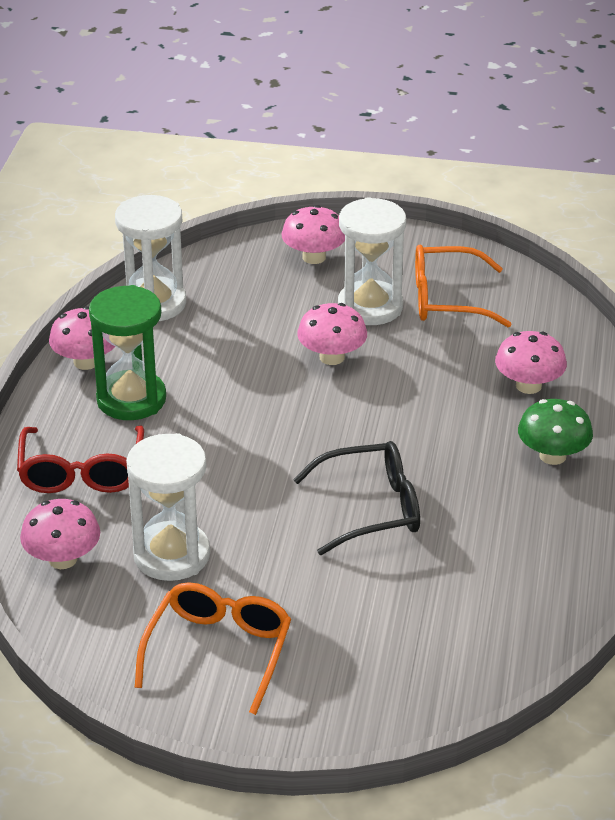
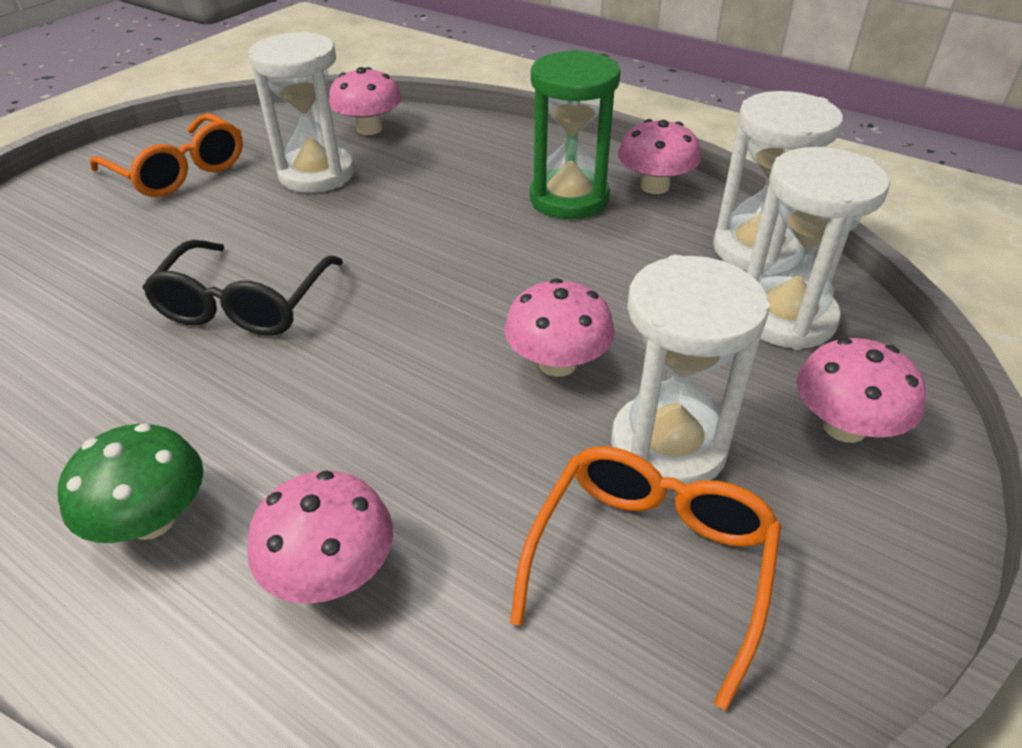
camera: 115 degrees right, 5 degrees up
red glasses [17,426,144,493] -> none
none -> white hourglass [747,147,890,350]

